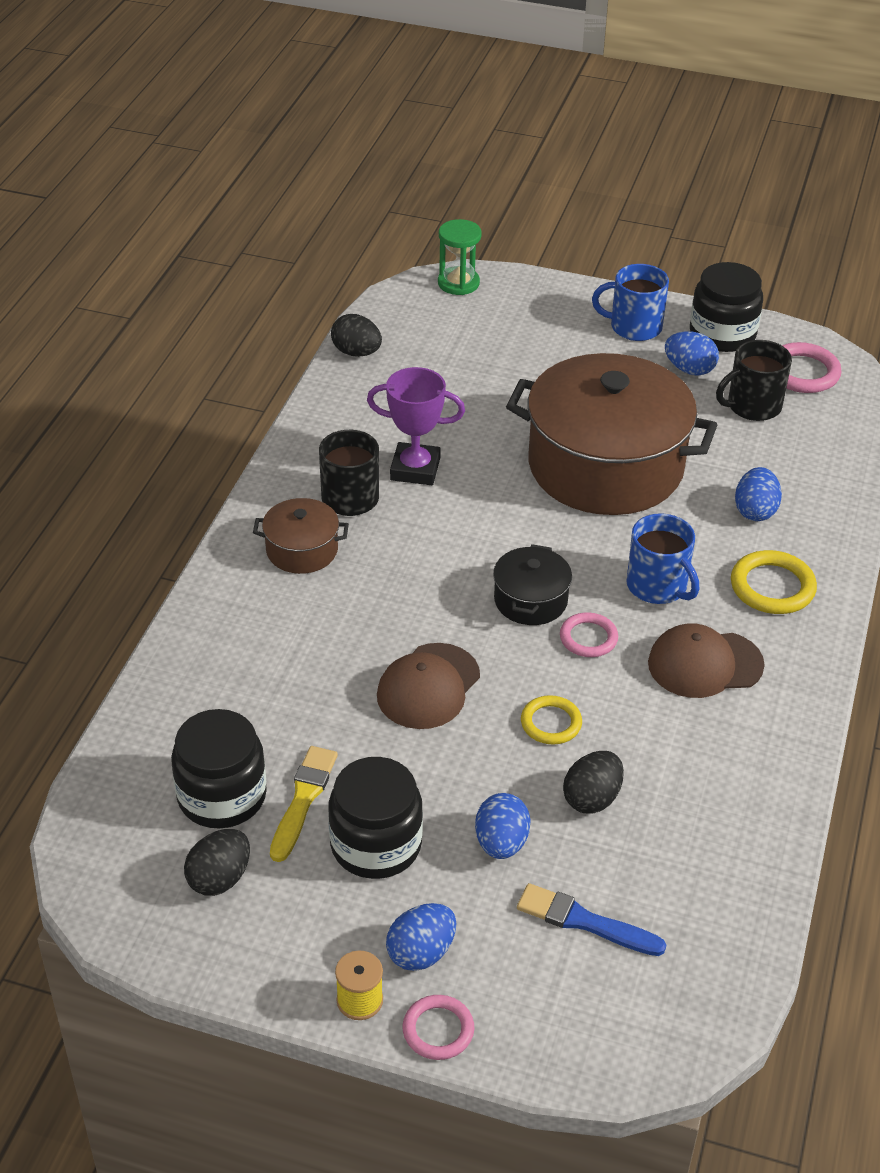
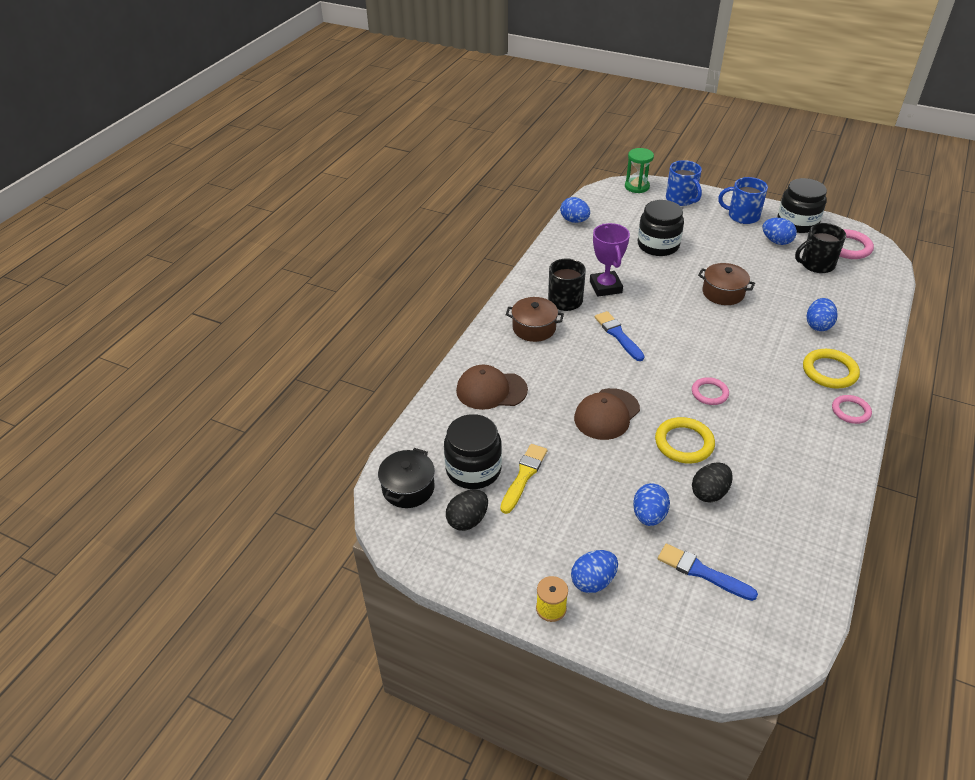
camera: 10 degrees right, 0 degrees up
black jar [328,757,423,879] -> black jar moved to [638,200,684,256]
black egg [331,314,382,357] -> blue egg [560,197,590,223]
purple trophy [367,367,465,485] -> purple trophy turned 60 degrees clockwise [590,223,630,297]
pink ring [402,995,474,1060] -> pink ring moved to [832,395,872,424]
black pot [493,544,572,625] -> black pot moved to [378,448,435,508]
brown pot [506,353,717,515] -> brown pot [698,263,755,305], size x0.44
yellow ring [521,695,582,744] -> yellow ring [655,417,715,463], size x1.50
blue mug [626,513,699,604] -> blue mug moved to [666,160,702,206]
brown cap [648,623,765,698] -> brown cap moved to [456,365,528,410]
none -> blue brush [595,311,645,361]

